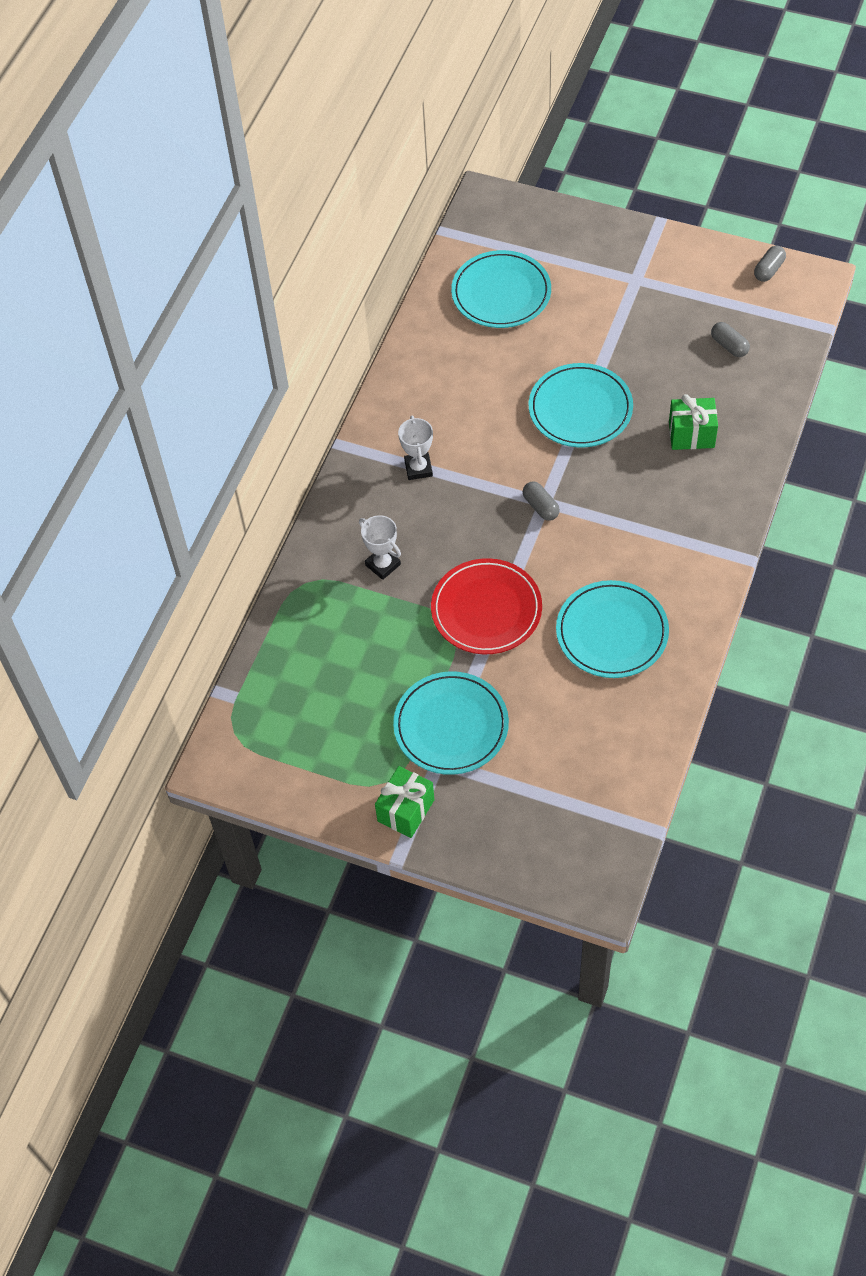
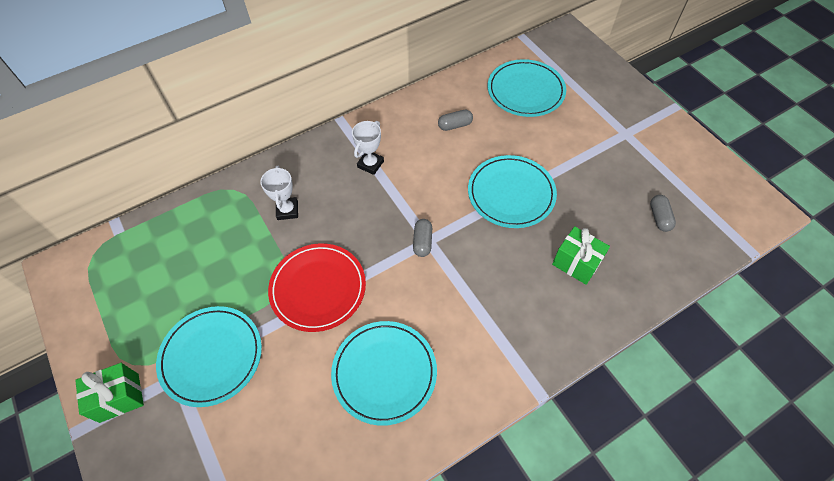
camera: 35 degrees right, 0 degrees up
grey capsule [754,246,786,282] -> grey capsule moved to [438,110,473,131]

